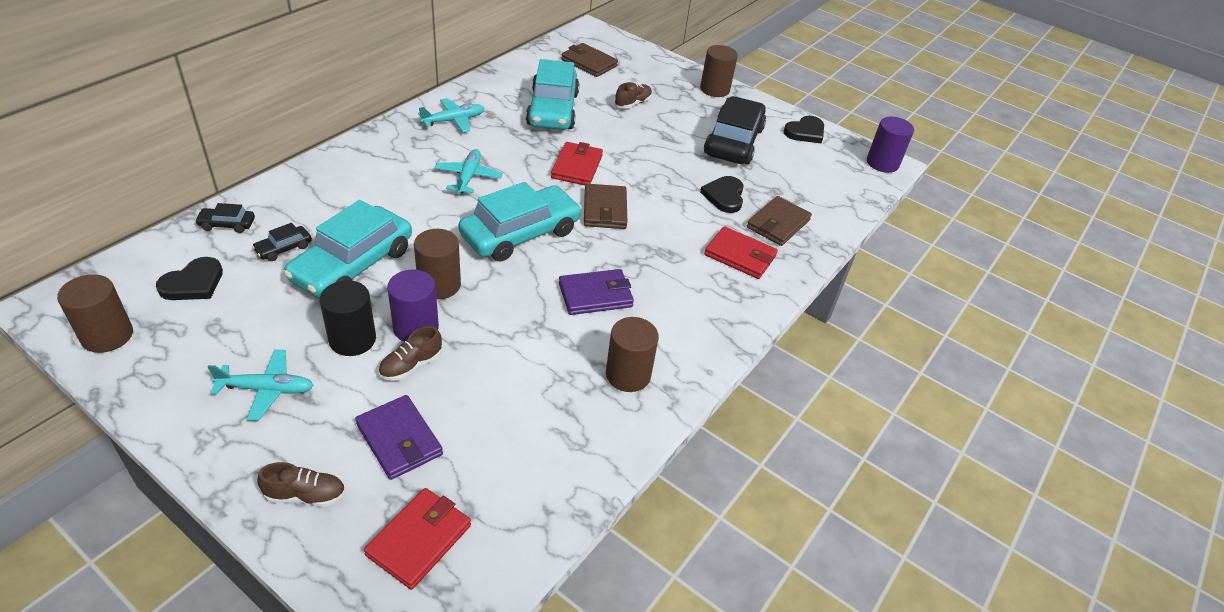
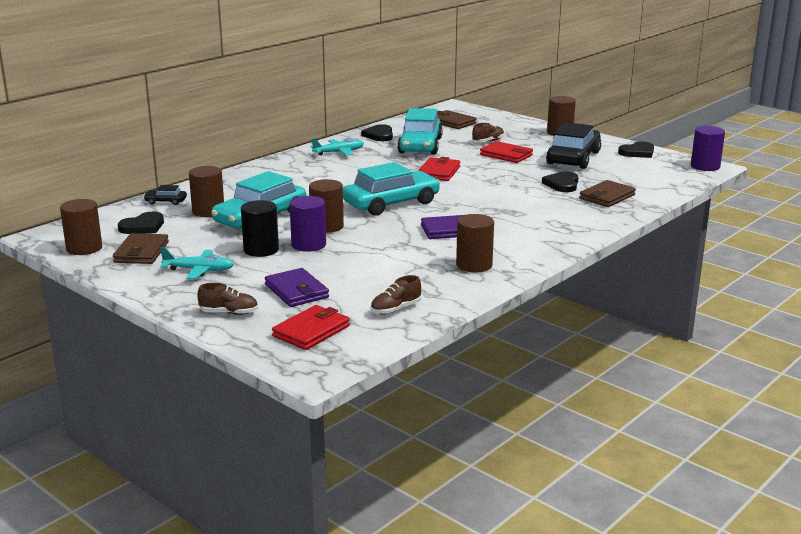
camera: 10 degrees right, 20 degrees down
black car [252,223,312,261] -> brown cylinder [189,166,224,217]
brown shoe [378,326,442,381] -> brown shoe moved to [370,275,421,315]
turquoise plane [435,149,503,194] -> none
brown wallet [584,184,628,229] -> brown wallet moved to [113,233,169,264]
red wallet [704,226,778,279] -> red wallet moved to [480,141,533,163]
none -> black heart [361,124,393,141]

